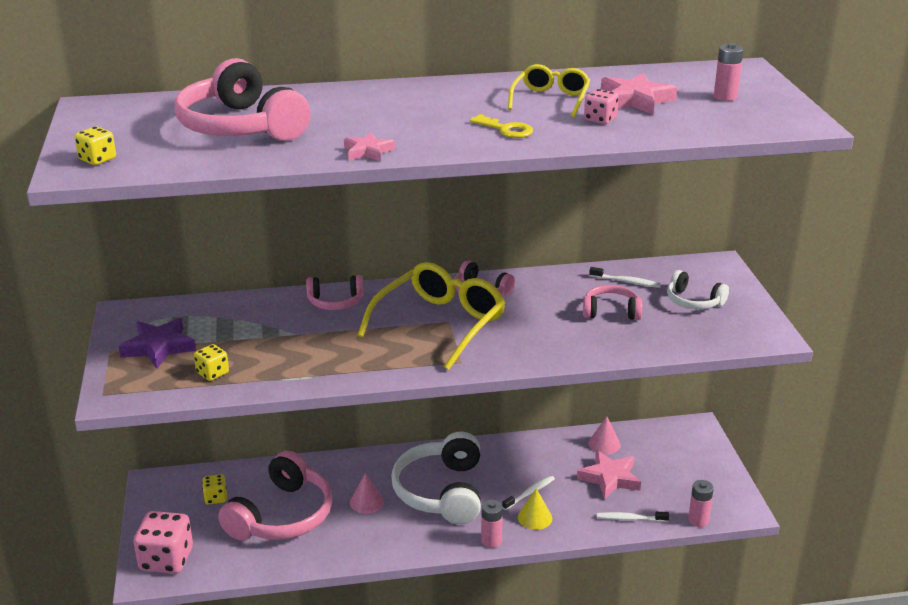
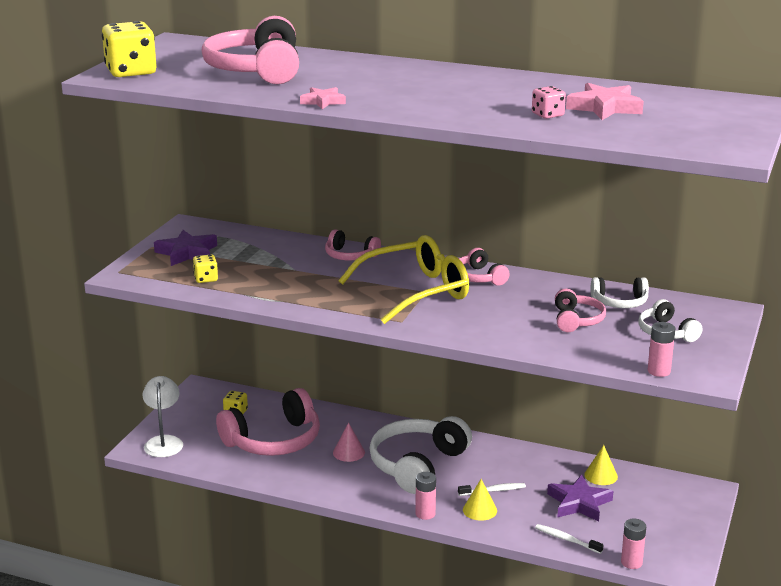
camera: 30 degrees right, 5 degrees down
yellow dice [74,126,116,165] -> yellow dice [102,21,157,77], size x1.94
pink dice [133,511,193,574] -> white lamp [142,376,183,457]
yellow key [470,114,533,138] -> none
yellow glasses [508,64,591,117] -> none
pink star [577,450,641,500] -> purple star [547,475,613,522]
pink headphones [583,285,642,320] -> pink headphones turned 60 degrees clockwise [555,289,606,332]
pink cone [588,416,621,454] -> yellow cone [584,445,618,485]
white toothbrush [589,267,661,288] -> white headphones [591,277,649,308]
pink battery [714,43,743,101] -> pink battery moved to [648,322,675,377]

